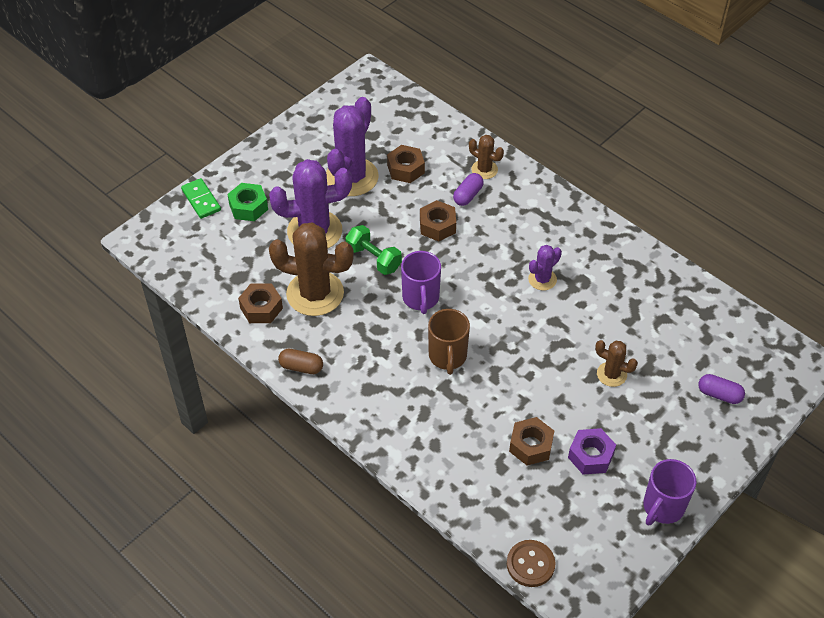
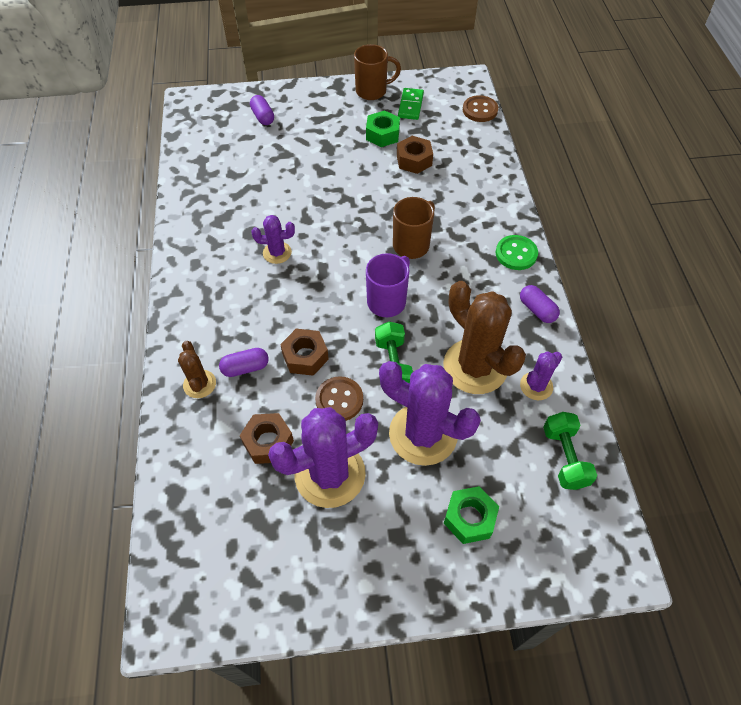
camera: 140 degrees left, 5 degrees up
green domino [181,178,221,219] -> green domino moved to [398,88,424,120]
brown nut [238,283,283,323] -> purple cactus [520,352,562,400]
brown capsule [278,349,323,374] -> purple capsule [520,285,560,323]
purple nut [568,428,616,475] -> green nut [366,110,400,147]
brown cactus [595,340,638,387] -> none
purple mug [643,459,696,525] -> brown mug [354,44,401,100]
none -> brown button [315,376,363,421]
none -> green button [496,235,538,270]
none -> green dumbbell [543,412,597,490]

